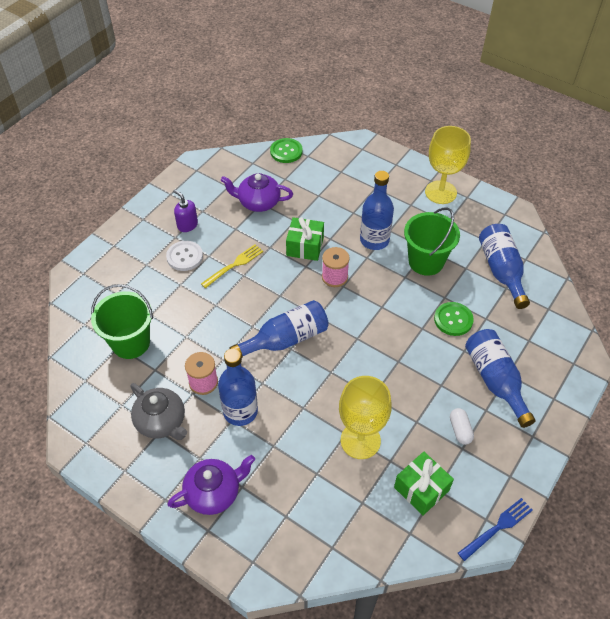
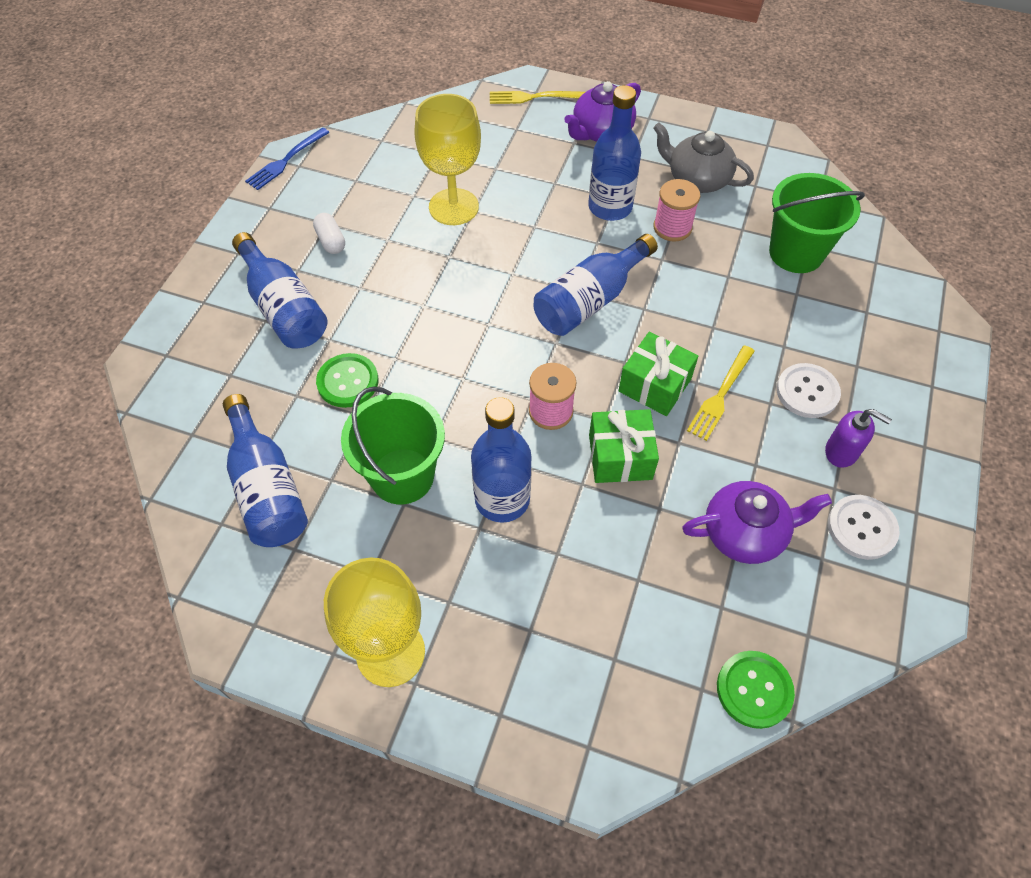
camera: 165 degrees right, 5 degrees up
green gift [394,452,454,515] -> green gift moved to [619,332,698,416]
none -> yellow fork [490,91,585,104]
none -> white button [828,495,900,560]

